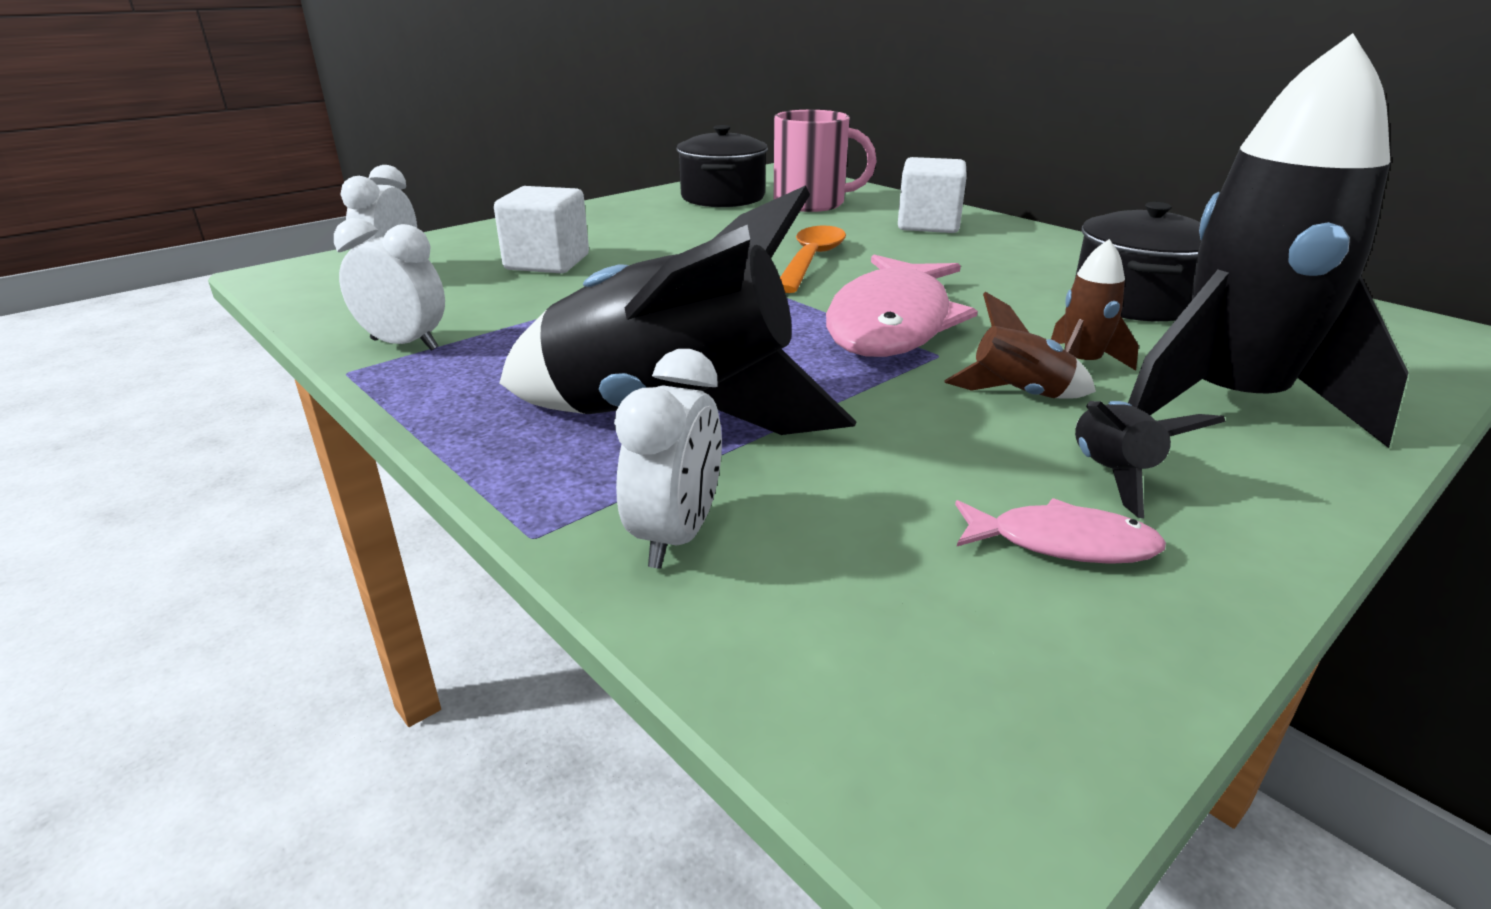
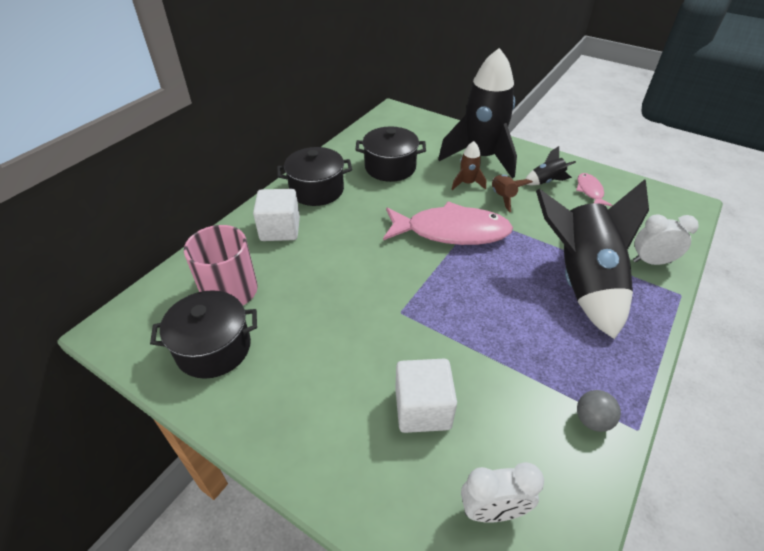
camera: 105 degrees left, 15 degrees up
white clock [334,218,445,351] -> grey ball [577,390,621,432]
orange spoon [780,226,846,293] -> none
none -> black pot [277,147,352,206]

